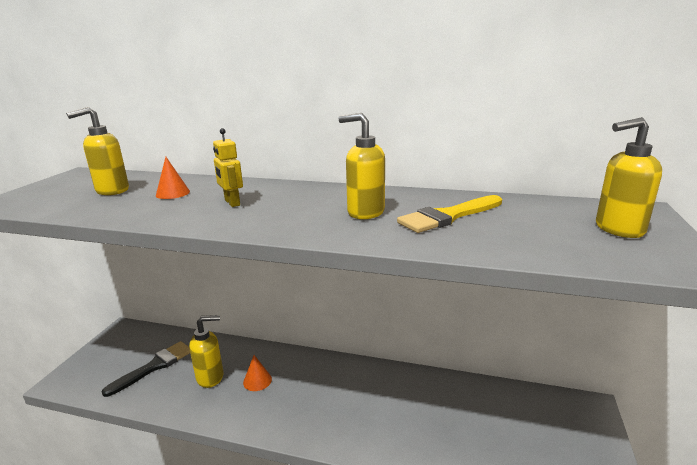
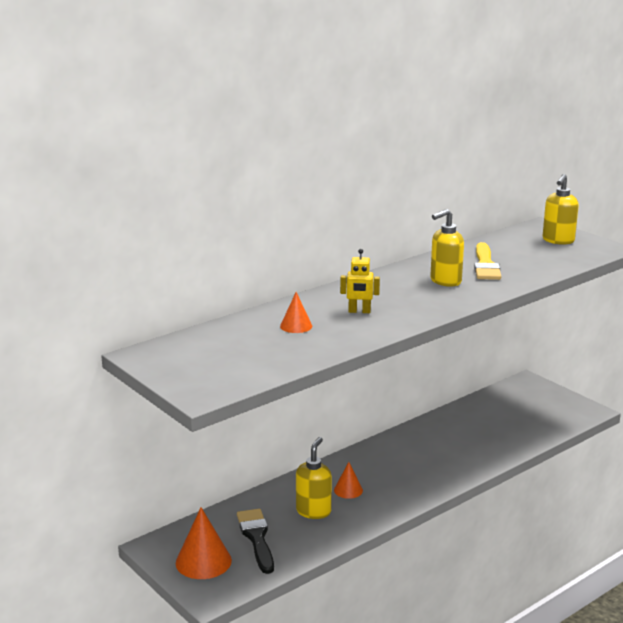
camera: 55 degrees left, 0 degrees up
yellow soap dispenser [66,107,129,195] -> none
none -> orange cone [176,507,232,579]

